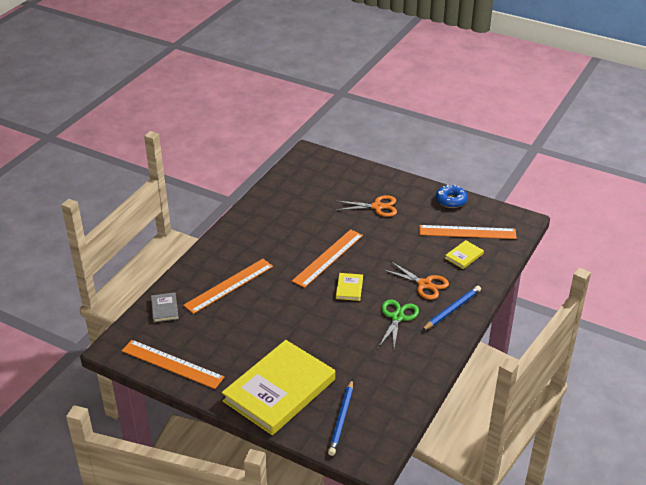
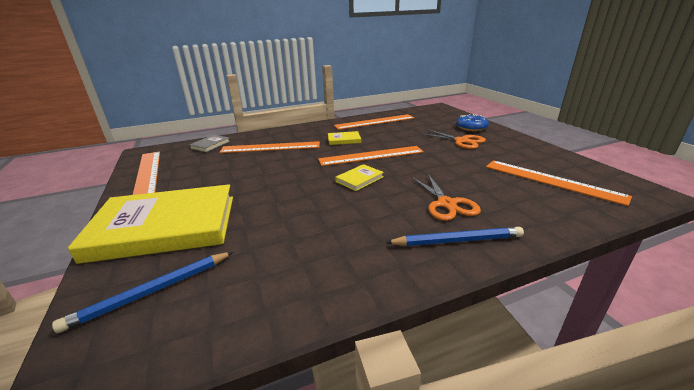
camera: 40 degrees right, 10 degrees down
green scissors [378,300,419,348] -> none
blue donut [436,185,468,208] -> blue donut moved to [456,114,489,131]
yellow book [445,240,484,269] -> yellow book moved to [328,131,361,145]
none -> orange ruler [334,114,414,130]

